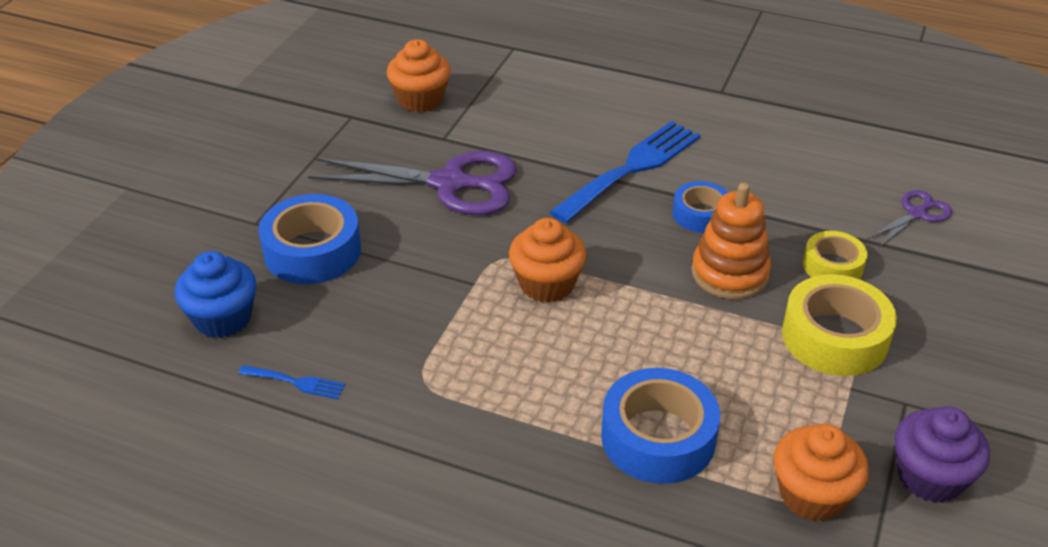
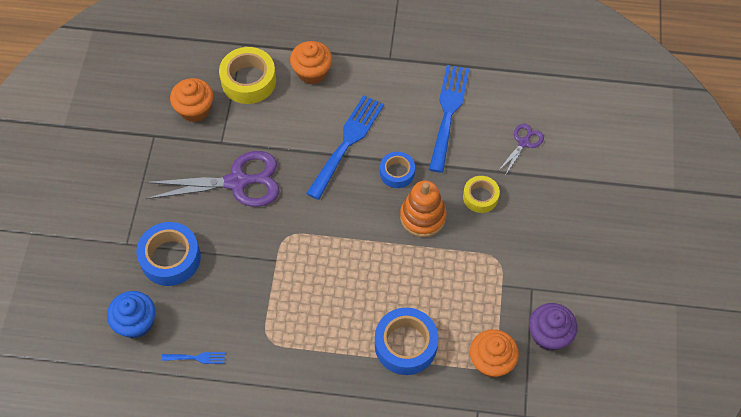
camera: 15 degrees left, 20 degrees up
orange cupcake [509,218,587,303] -> orange cupcake moved to [290,41,332,84]
yellow tape [782,274,897,376] -> yellow tape moved to [219,47,276,104]
none -> blue fork [429,65,469,173]

